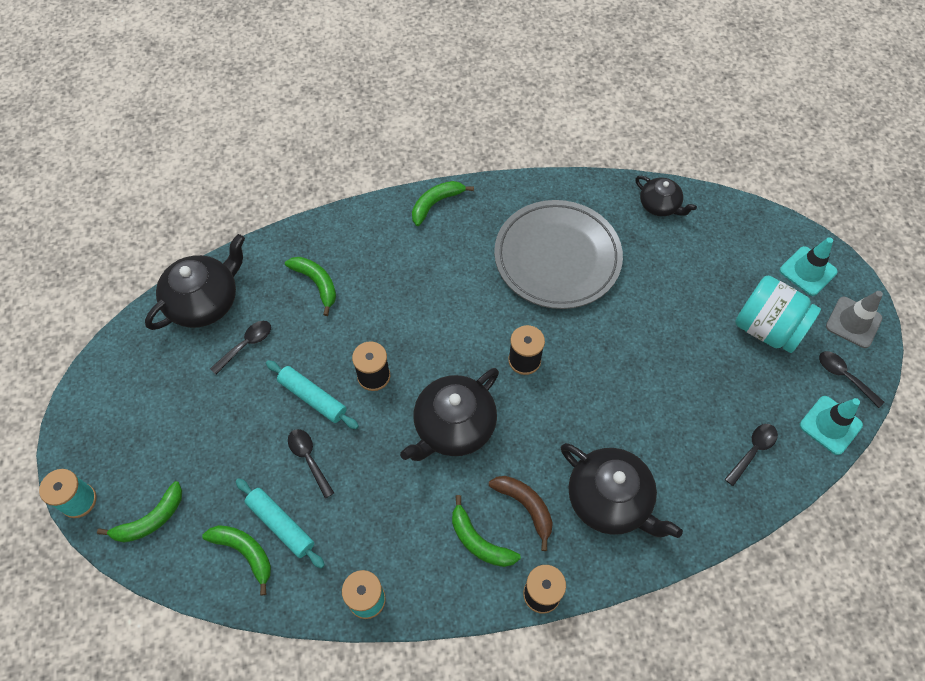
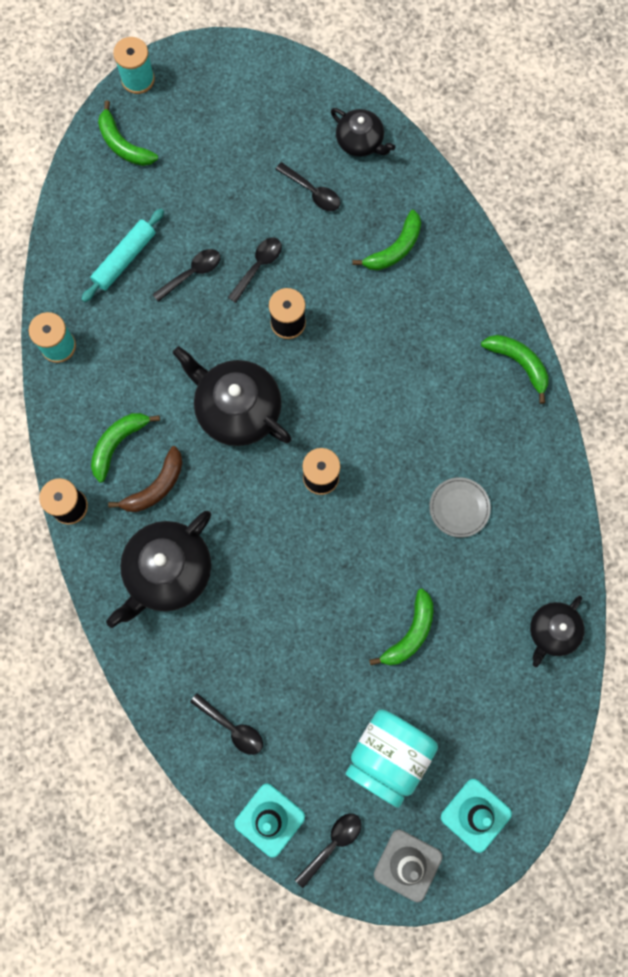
camera: 85 degrees right, 15 degrees up
black teapot [145,234,245,330] -> black teapot [331,108,395,157], size x0.59
green banana [202,525,271,595] -> green banana moved to [369,588,433,665]
turquoise rolling pin [266,360,359,429] -> black spoon [228,237,282,303]
grey plate [494,200,623,309] -> grey plate [429,477,491,538], size x0.40

